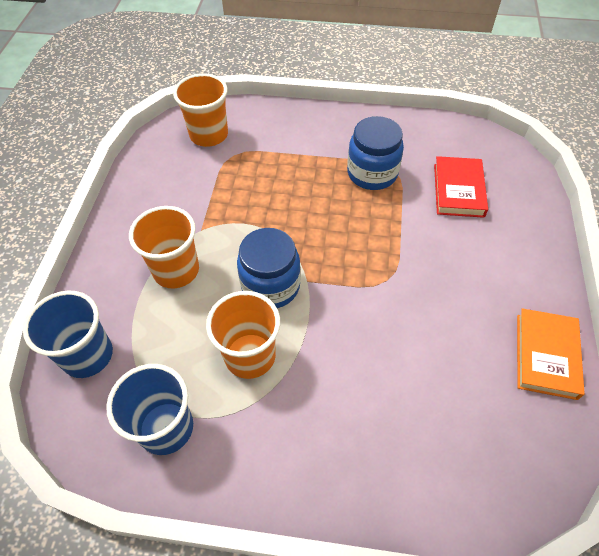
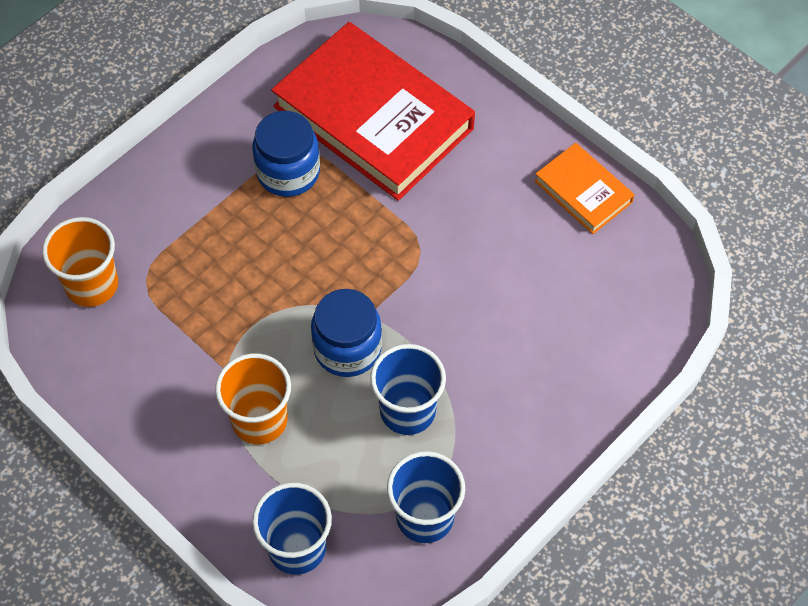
camera: 55 degrees left, 5 degrees up
orange cup [206,291,280,379] -> blue cup [370,344,446,435]
red book [434,156,488,218] -> red book [271,22,475,201], size x2.08

